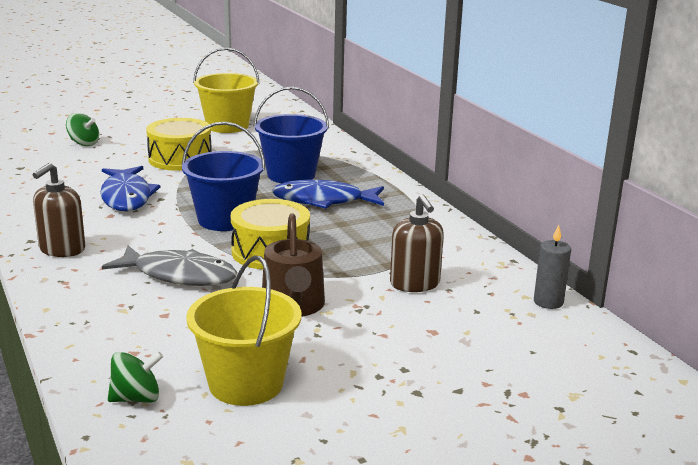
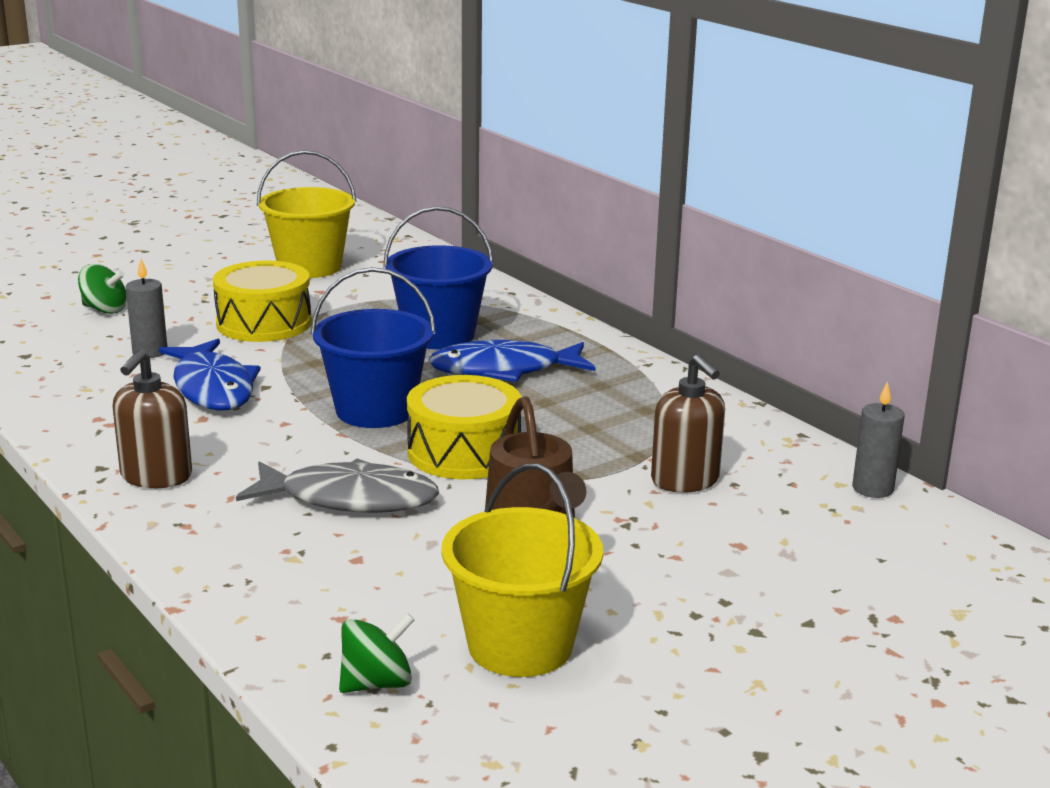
camera: 10 degrees left, 0 degrees up
none -> grey candle [126,259,167,358]

